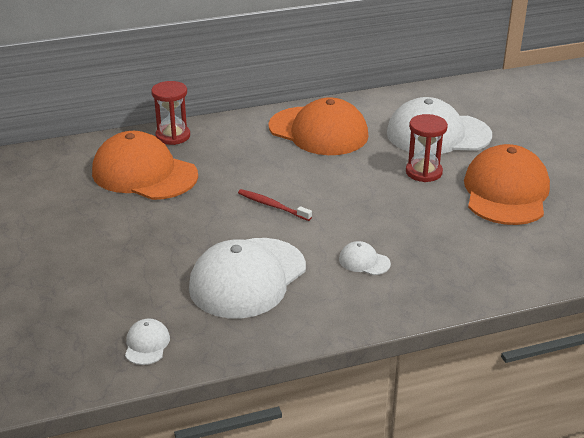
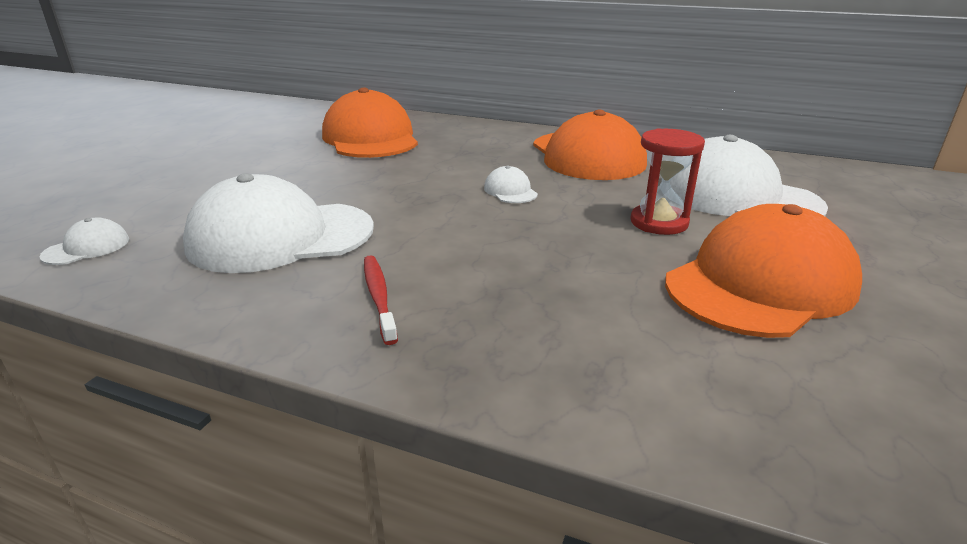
camera: 40 degrees right, 5 degrees down
red hourglass [151,81,190,145] -> none
red toothbrush [238,189,312,221] -> red toothbrush moved to [364,255,398,345]
white cap [339,241,391,275] -> white cap moved to [484,166,538,203]

